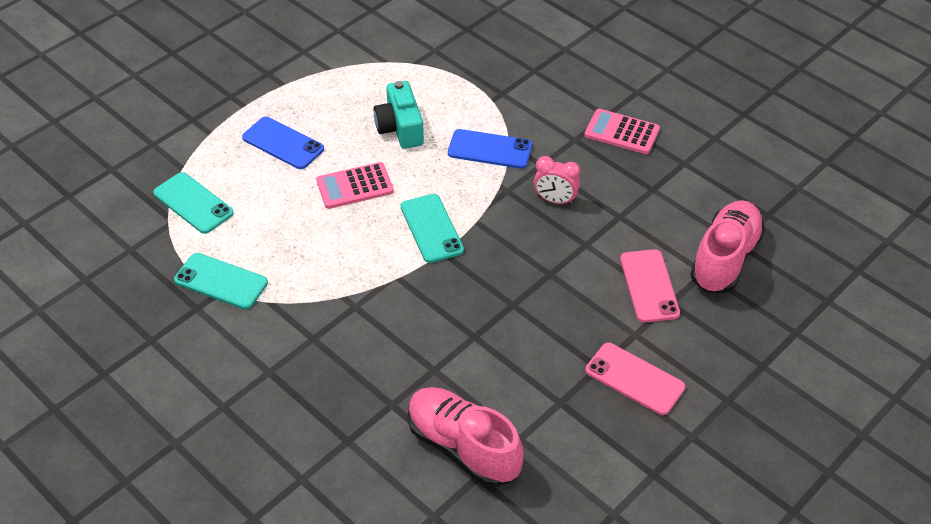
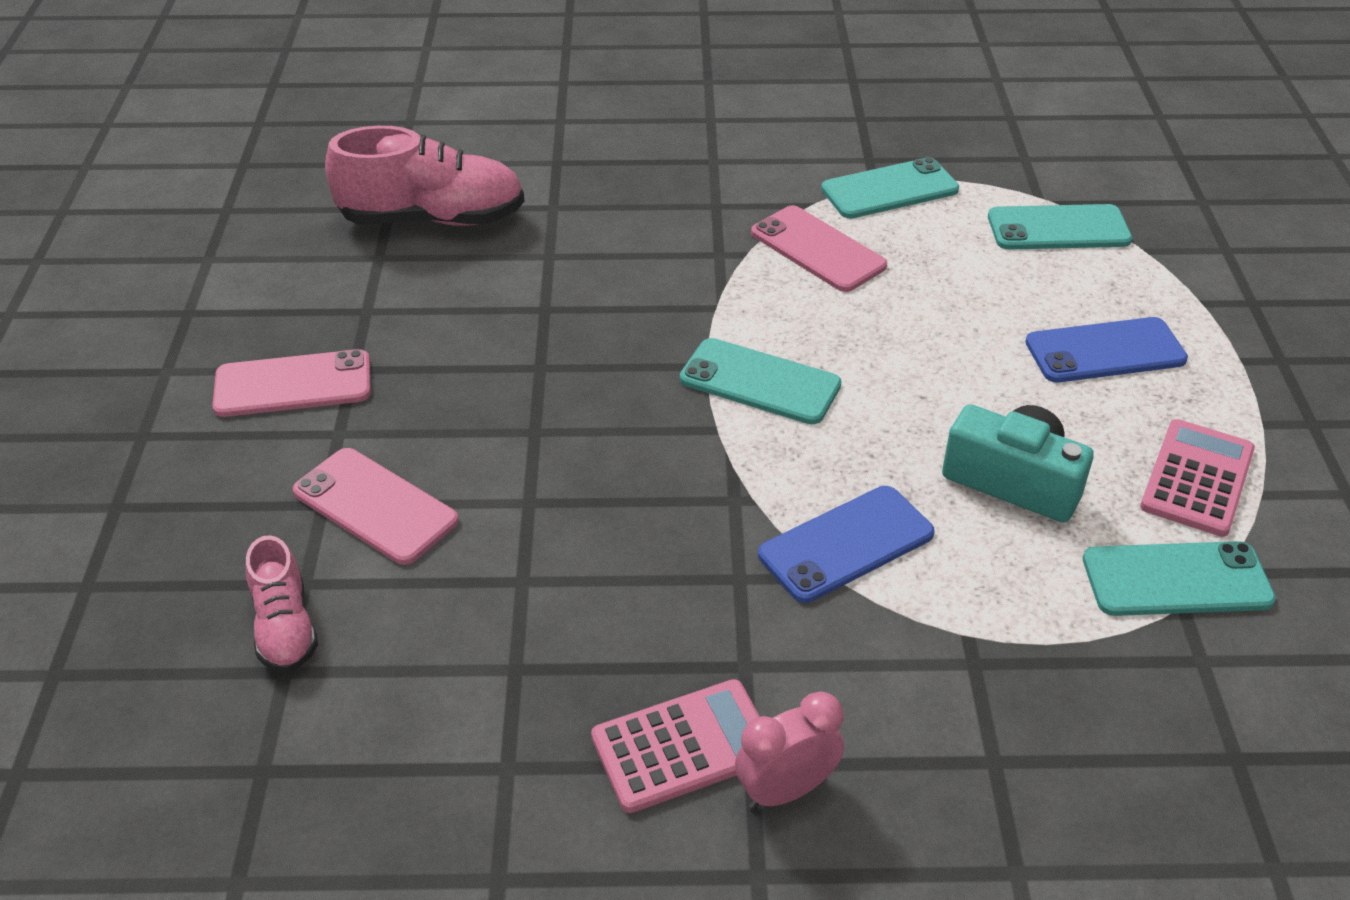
camera: 135 degrees right, 5 degrees down
pink calculator [316,162,394,209] -> pink calculator moved to [1140,419,1255,537]
pink clock [534,156,580,205] -> pink clock moved to [735,691,844,809]
pink shoe [690,200,765,293] -> pink shoe [246,535,318,673], size x0.55
none -> pink phone [751,205,887,292]
none -> turquoise phone [1083,541,1276,616]

